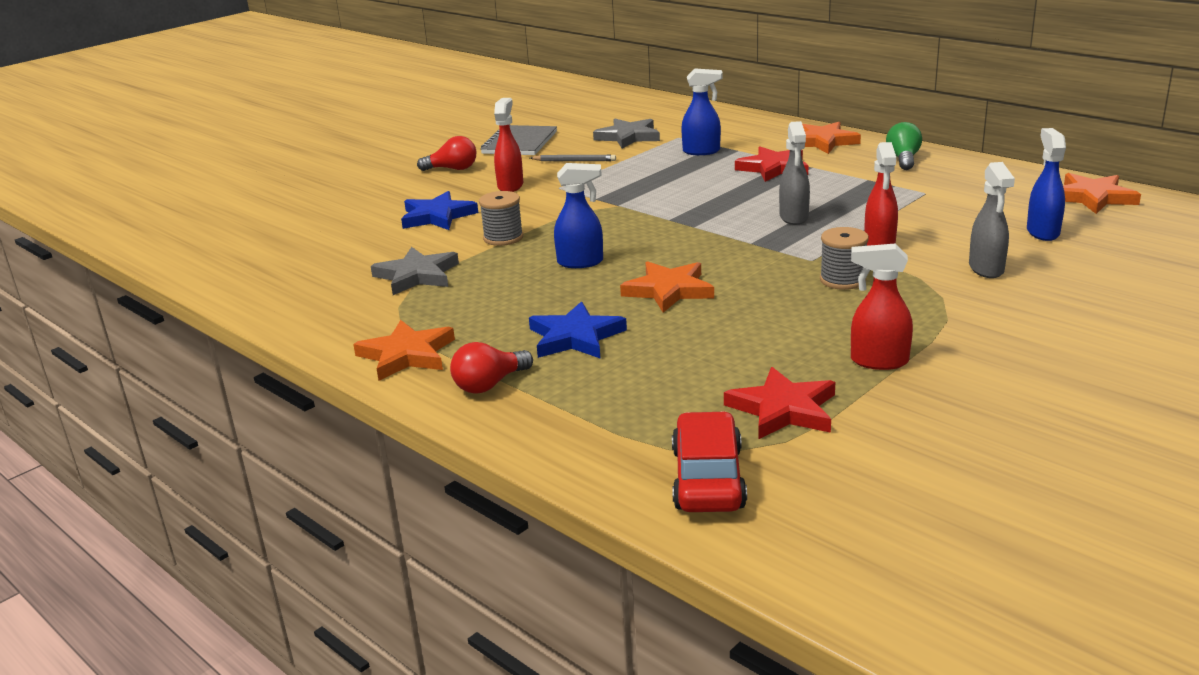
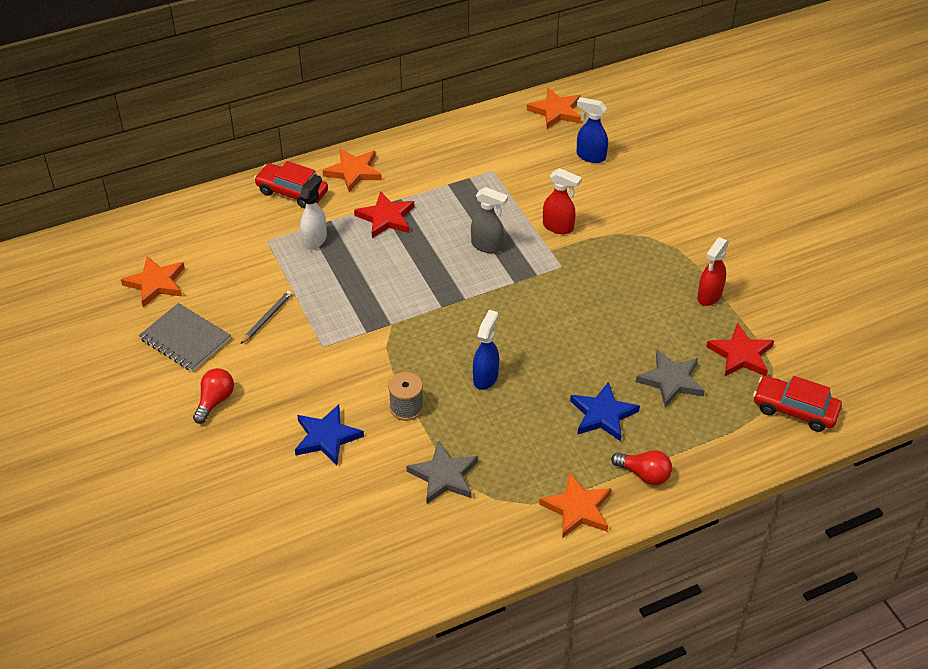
camera: 70 degrees left, 20 degrees up
red light bulb [450,342,533,394] -> red light bulb turned 45 degrees counterclockwise [611,450,672,485]
red spray bottle [494,98,523,192] -> none
grey star [593,119,660,149] -> grey star moved to [636,350,705,407]
orange star [620,261,714,313] -> orange star moved to [121,256,185,307]
blue spray bottle [681,68,723,155] -> white spray bottle [299,175,327,250]
grey spool [820,227,869,290] -> none
green light bulb [886,122,922,170] -> none
grey spray bottle [969,162,1015,278] -> none
none -> red car [254,161,328,208]

